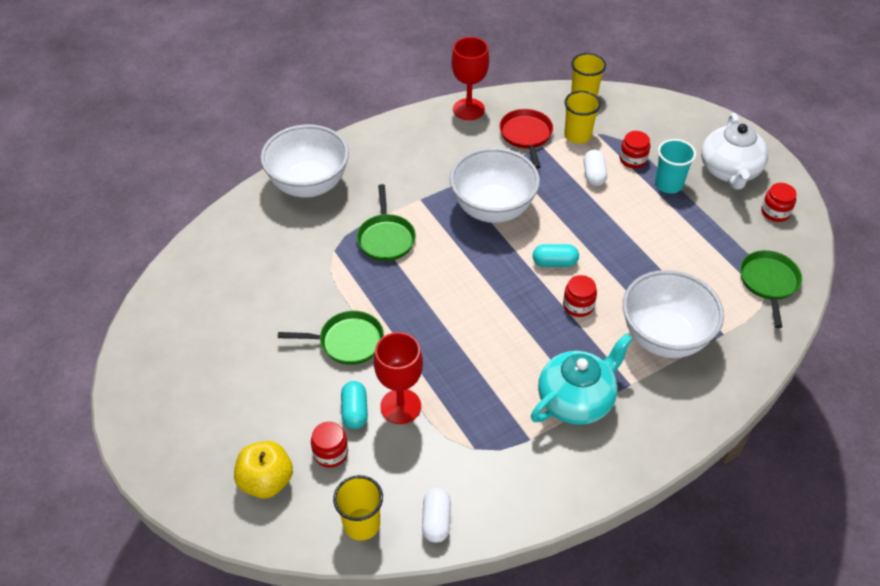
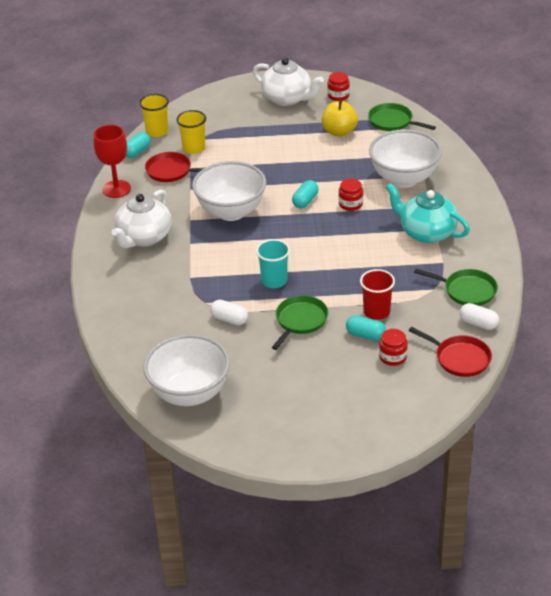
camera: 60 degrees left, 10 degrees down
yellow apple [234,441,293,499] -> yellow apple moved to [322,100,358,137]
white bowl [260,125,349,197] -> white bowl moved to [144,334,230,406]
yellow cup [333,475,383,541] -> red pan [408,327,492,377]
green pan [357,184,416,261] -> green pan moved to [414,268,498,306]
red goblet [374,332,423,424] -> red cup [360,269,395,320]
turquoise teapot [531,333,633,425] -> turquoise teapot turned 45 degrees counterclockwise [385,183,470,243]
white capsule [584,150,607,186] -> white capsule moved to [210,300,248,325]
red jar [620,131,650,168] -> none
turquoise cup [655,139,696,193] -> turquoise cup moved to [256,239,290,288]
none -> white teapot [112,190,171,248]
none -> turquoise capsule [126,132,151,158]

